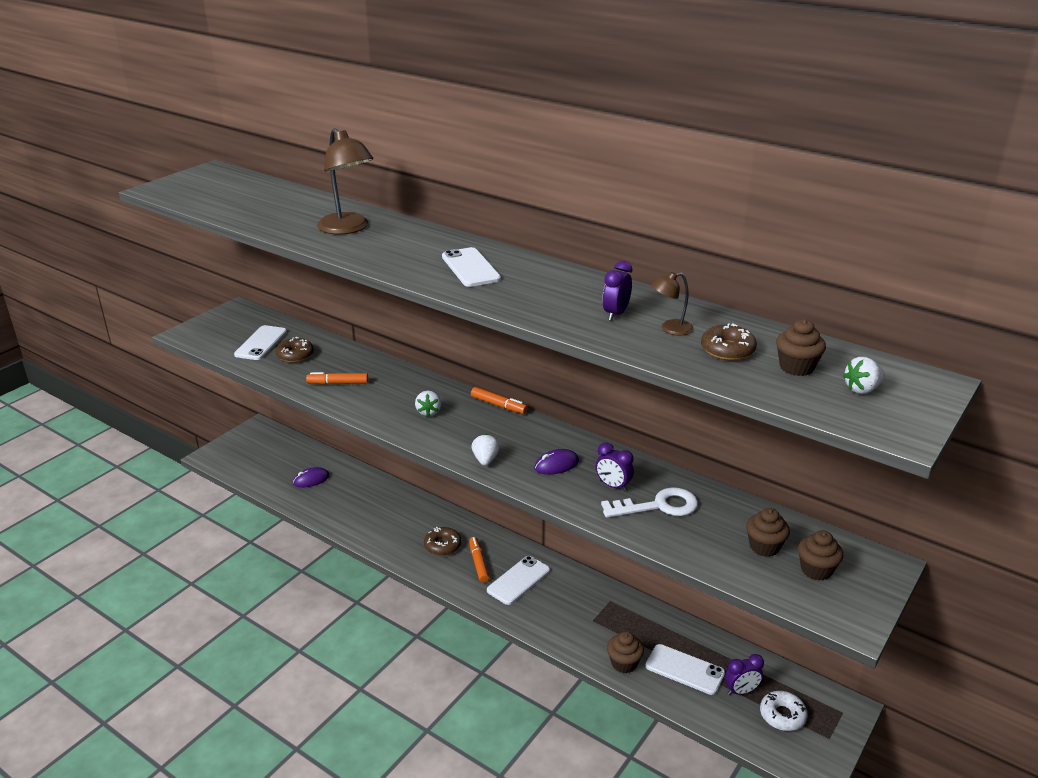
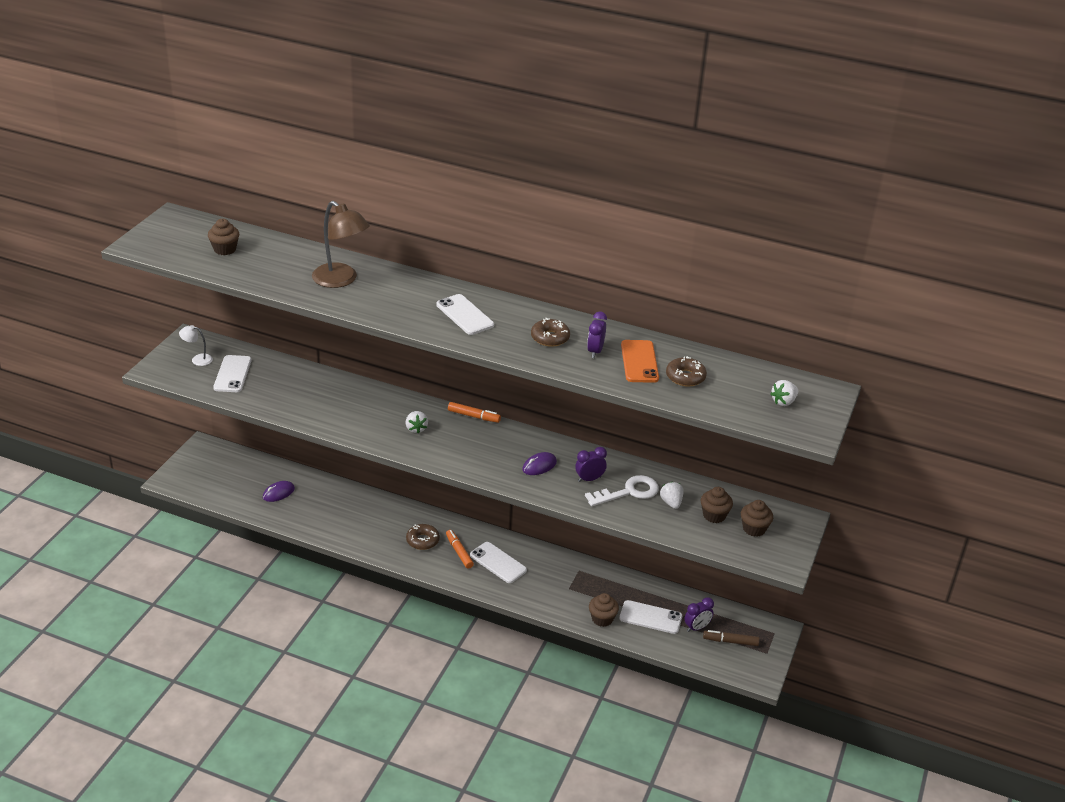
camera: 15 degrees left, 5 degrees up
brown donut [276,337,314,363] -> brown donut moved to [531,318,570,347]
orange marker [306,372,368,384] -> none
white strawberry [472,434,500,466] -> white strawberry moved to [660,482,684,509]
white phone [487,556,550,605] -> white phone turned 75 degrees counterclockwise [470,542,527,583]
purple clock [596,442,634,492] -> purple clock turned 135 degrees clockwise [575,447,607,482]
brown lamp [651,272,693,335] -> orange phone [621,340,659,383]
white donut [760,691,807,731] -> brown marker [703,630,760,646]
brown cupcake [776,319,826,376] -> brown cupcake moved to [208,219,239,255]
none -> white lamp [179,325,213,366]

